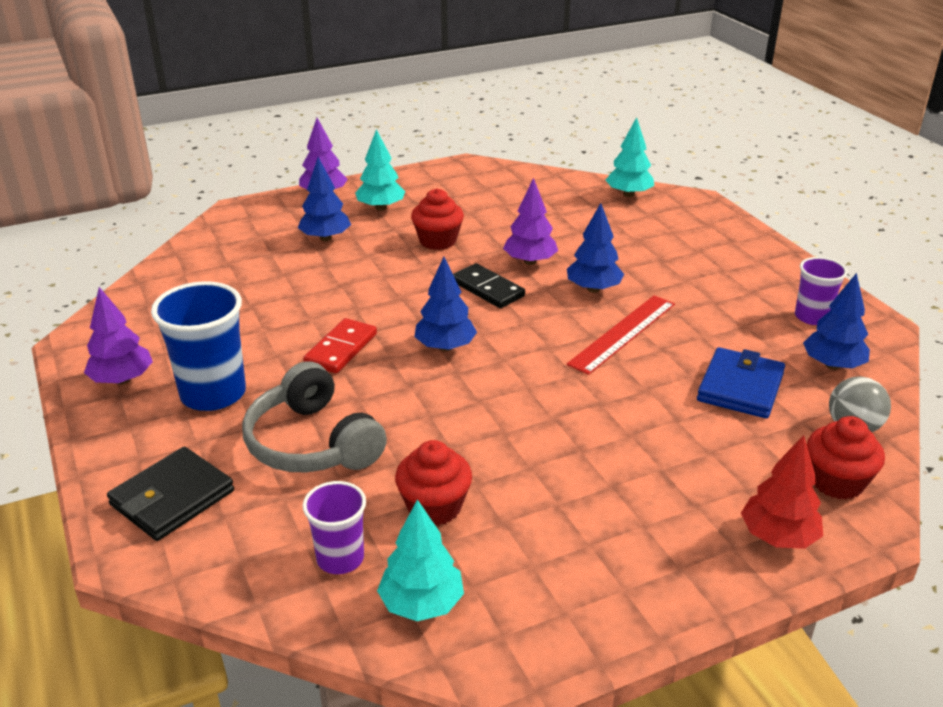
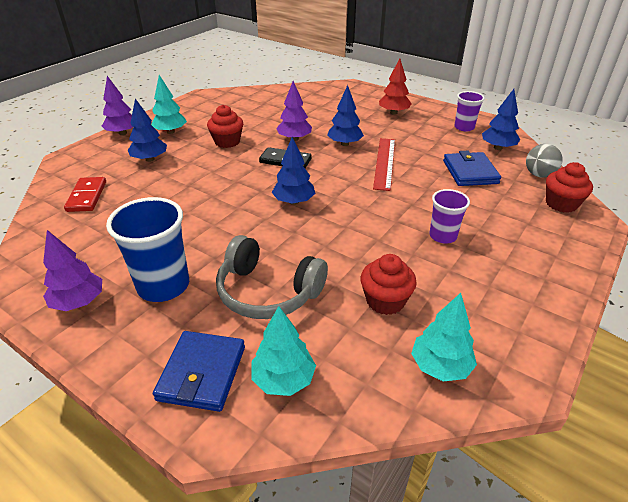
camera: 30 degrees left, 5 degrees up
black wallet [107,447,234,541] -> blue wallet [153,331,245,412]
red domino [303,318,377,373] -> red domino moved to [64,177,106,212]
purple cup [303,481,366,574] -> purple cup moved to [430,189,470,244]
turquoise tree [606,117,654,197] -> turquoise tree moved to [251,306,316,396]
red tree [741,435,823,549] -> red tree moved to [379,59,411,115]

